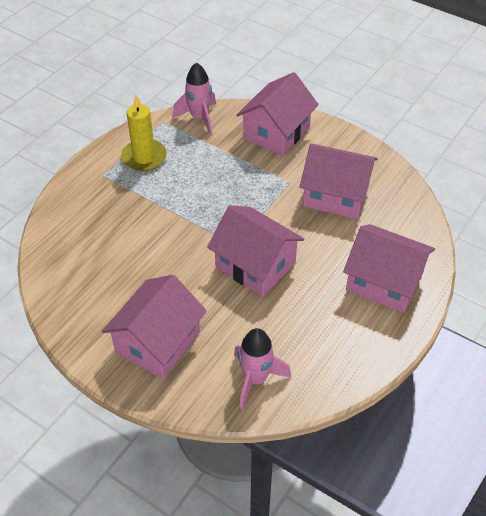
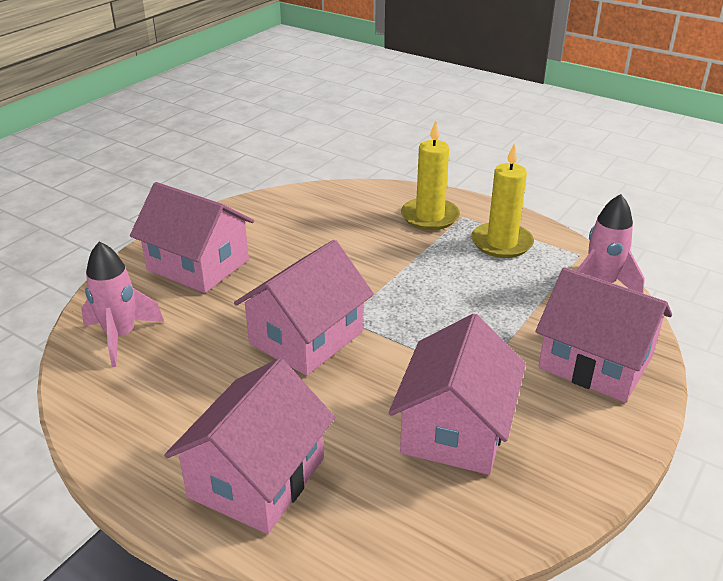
camera: 90 degrees right, 15 degrees down
none -> yellow candle [401,120,460,230]

